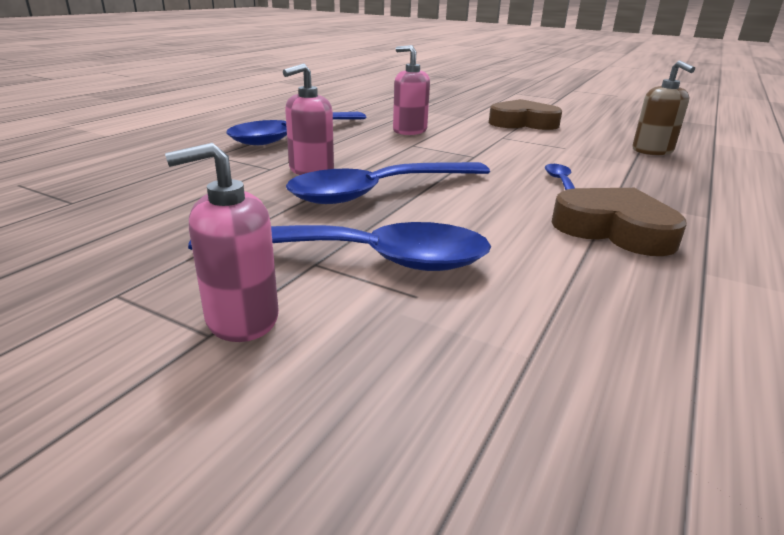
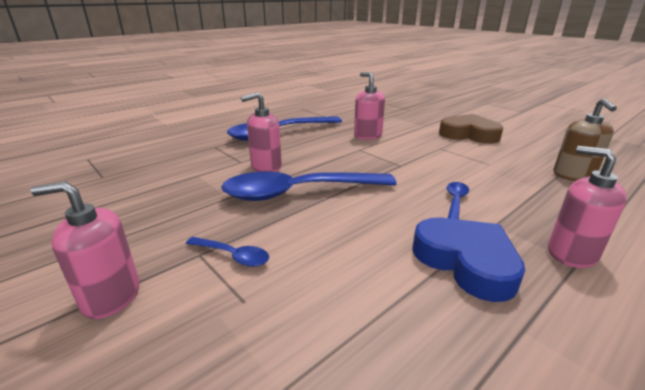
camera: 20 degrees right, 0 degrees up
blue spoon [188,222,491,271] -> blue spoon [186,237,269,267], size x0.43
brown heart [552,188,687,256] -> blue heart [412,218,525,302]
none -> pink soap dispenser [548,146,627,268]

